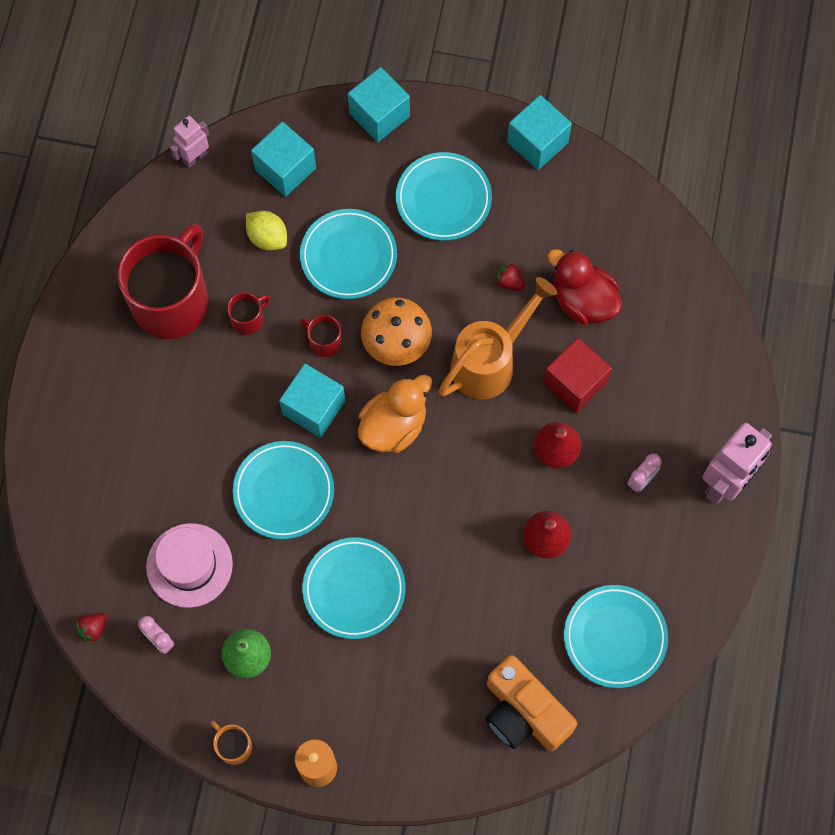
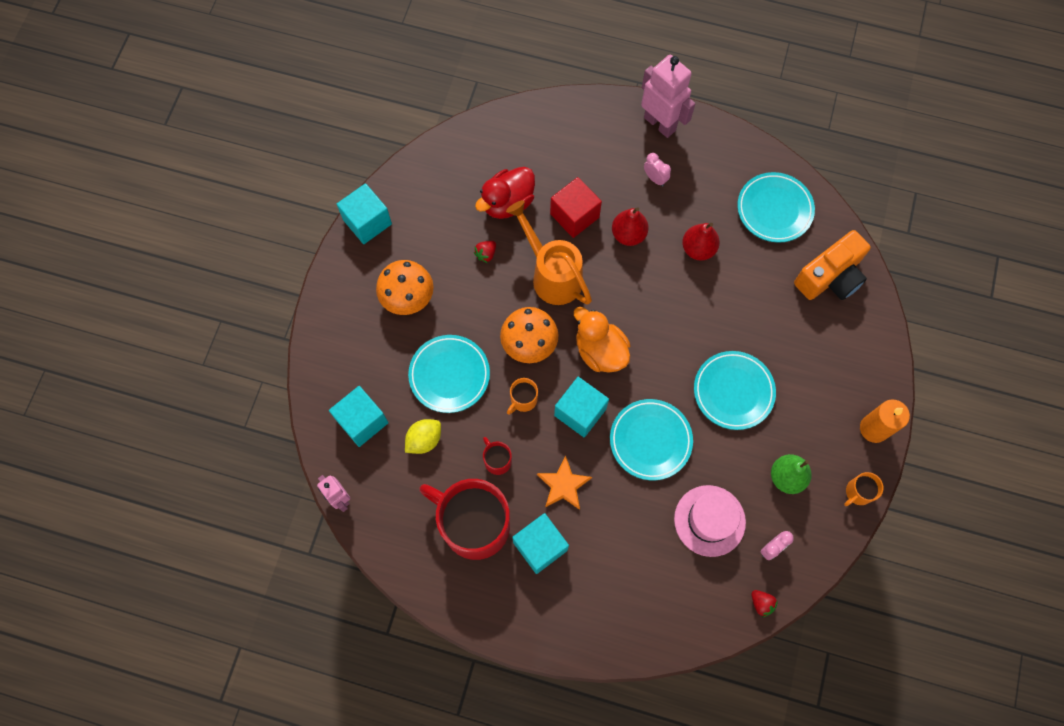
camera: 85 degrees left, 0 degrees up
red mug [300,315,342,357] -> orange mug [507,378,538,415]
turquoise cube [348,67,410,142] -> turquoise cube moved to [512,513,569,574]
turquoise plate [396,152,492,241] -> orange mushroom [376,260,434,315]
none -> orange star [537,456,592,510]

